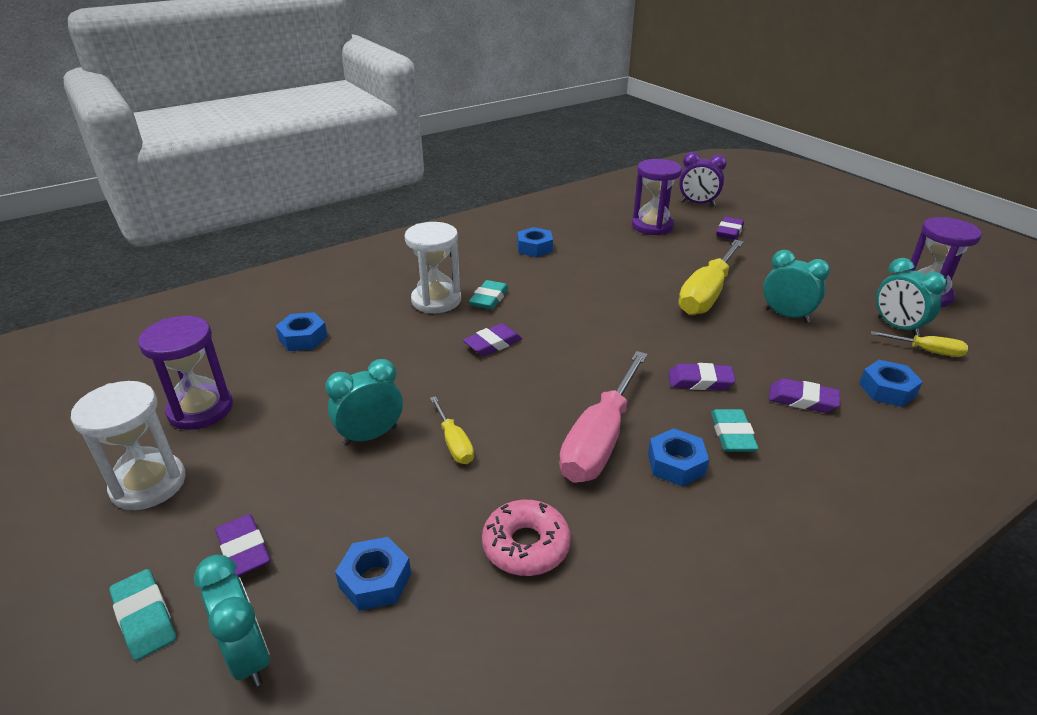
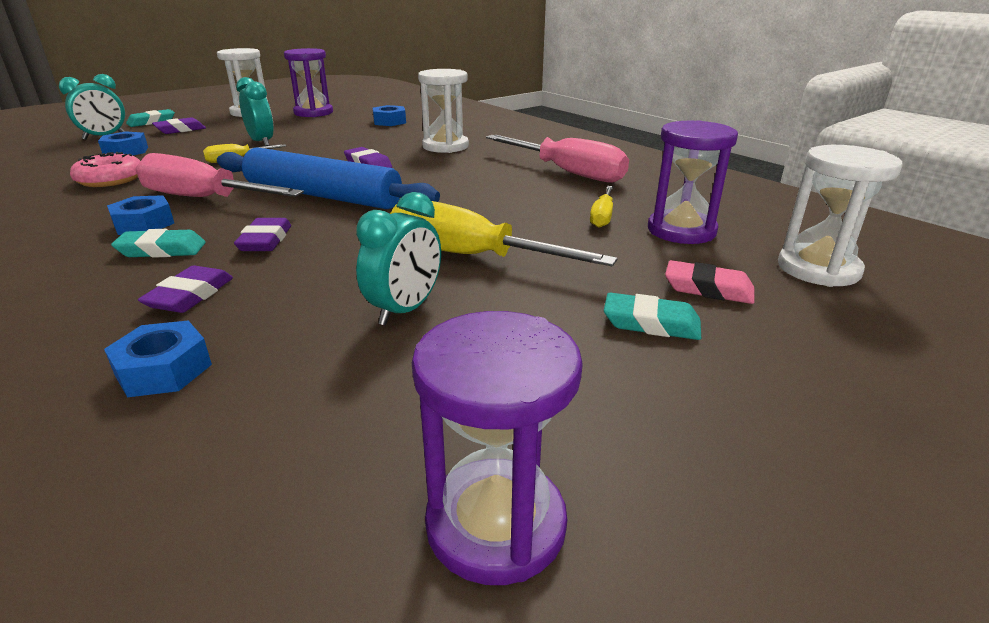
camera: 85 degrees right, 5 degrees down
turquoise eraser [469,280,509,310] -> turquoise eraser moved to [604,293,701,340]
blue nut [517,227,553,257] -> pink screwdriver [486,135,629,183]
purple clock [679,152,727,206] -> white hourglass [778,145,903,287]
purple eraser [716,217,744,240] -> pink eraser [665,260,754,304]
yellow screwdriver [871,331,968,357] -> yellow screwdriver moved to [590,186,613,228]
turquoise clock [876,258,947,336] -> none
none -> blue rolling pin [217,147,440,209]

